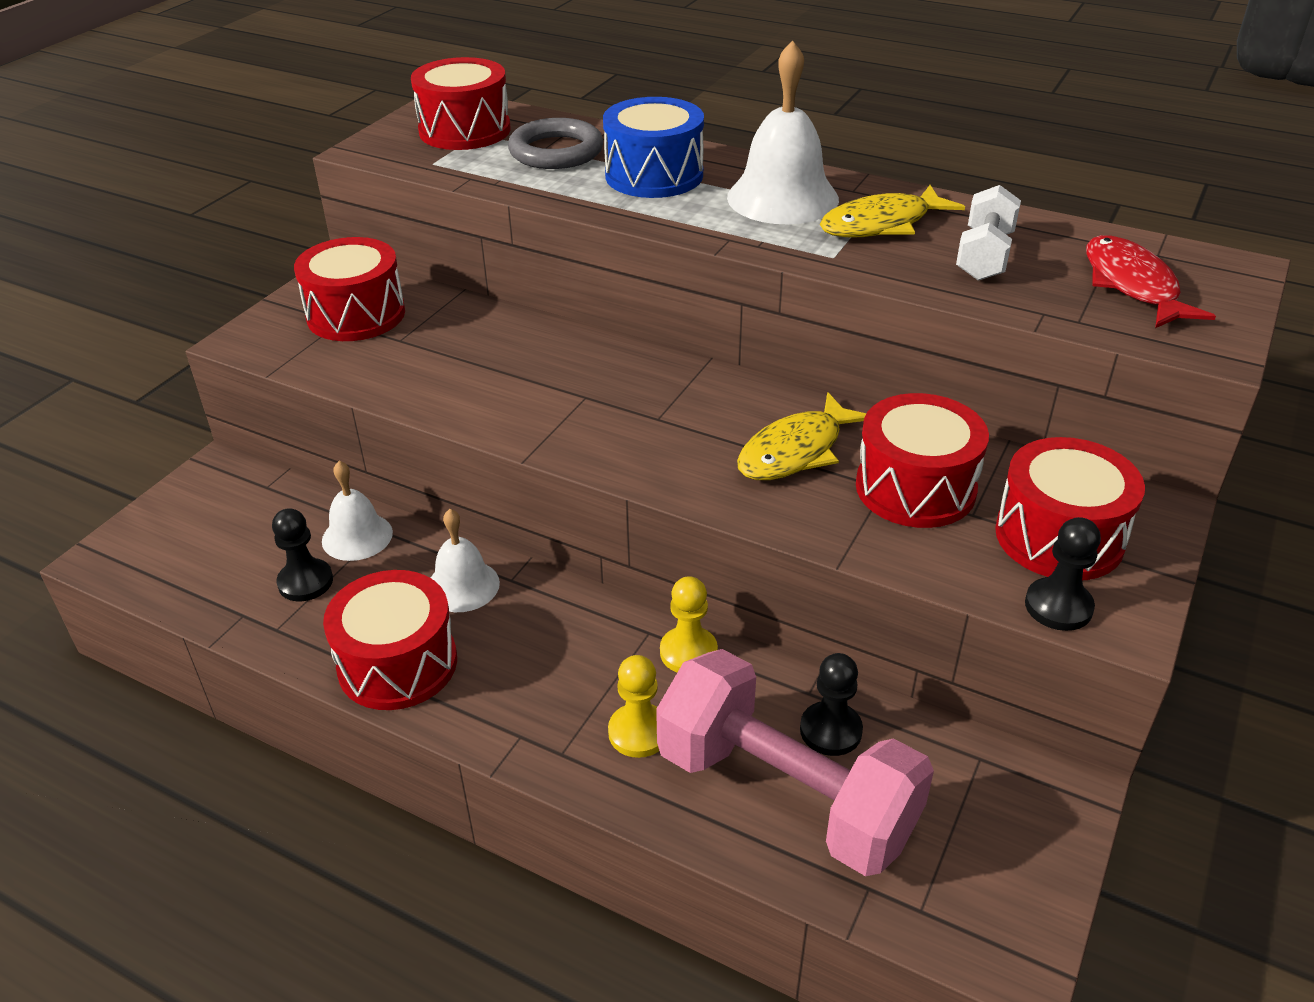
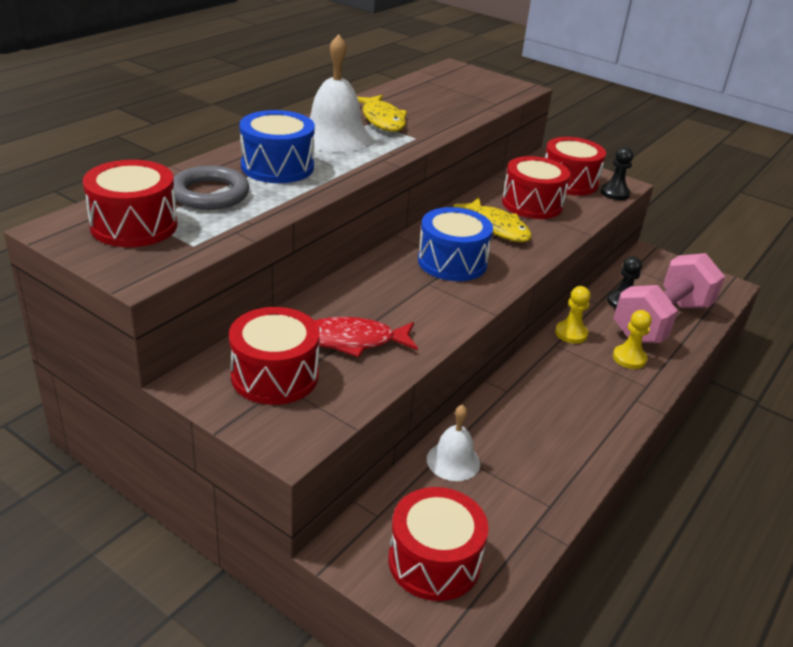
camera: 85 degrees left, 5 degrees down
black pawn [272,508,333,601] -> none
red drum [323,570,457,710] -> red drum moved to [388,487,489,601]
white bell [430,509,500,612] -> none
white dumbbell [956,185,1021,281] -> none
red fish [1086,235,1216,328] -> red fish moved to [314,317,418,357]
none -> blue drum [418,207,493,281]

